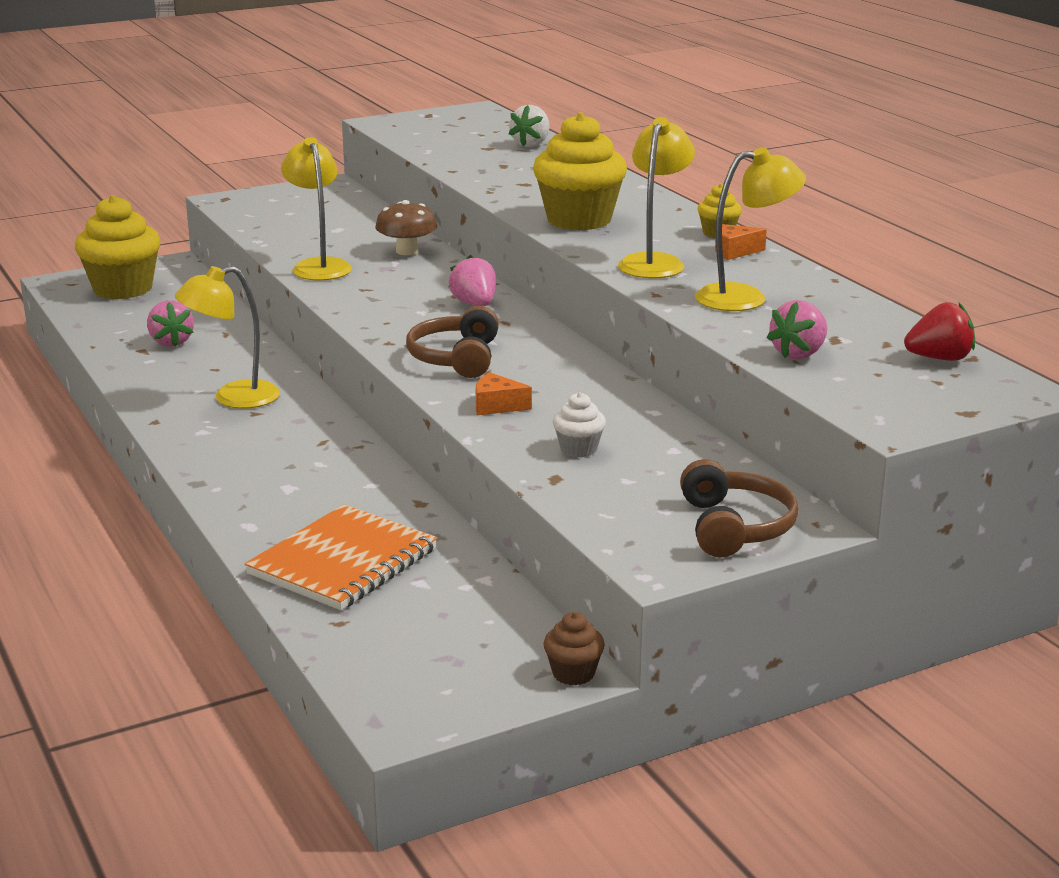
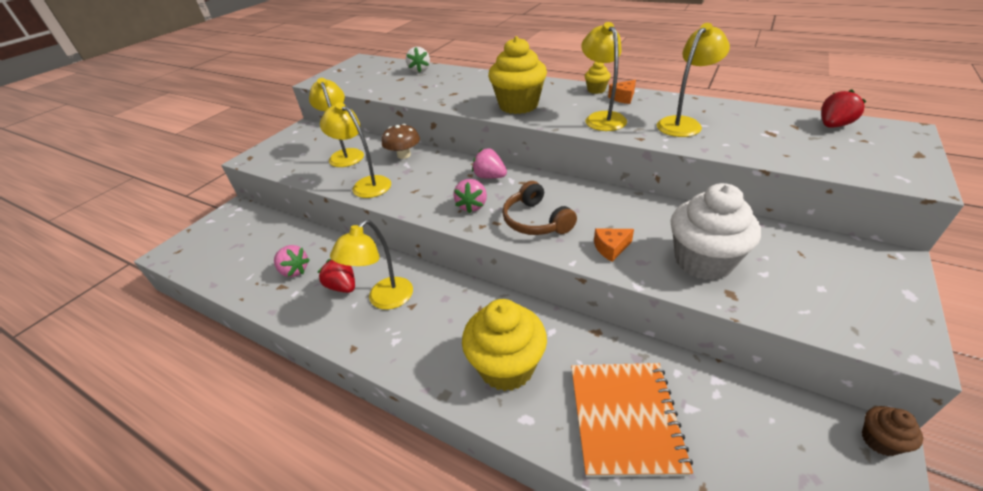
camera: 30 degrees left, 15 degrees up
yellow cupcake [75,195,161,299] -> yellow cupcake moved to [462,299,547,391]
white cupcake [553,392,606,457] -> white cupcake [671,183,761,280], size x2.17
brown headphones [680,459,798,558] -> none
pink strawberry [767,300,827,359] -> pink strawberry moved to [453,179,487,213]
none -> yellow lamp [309,78,364,167]
none -> red strawberry [318,259,355,293]

